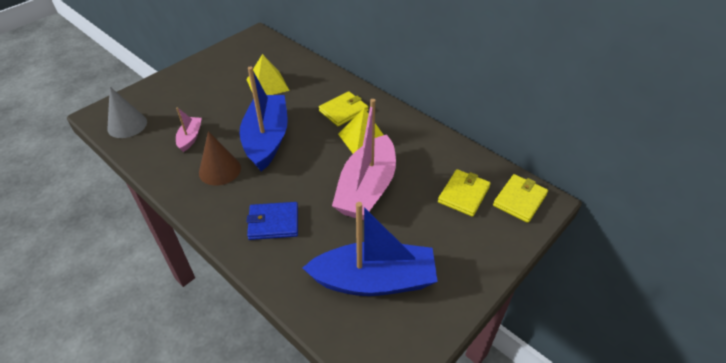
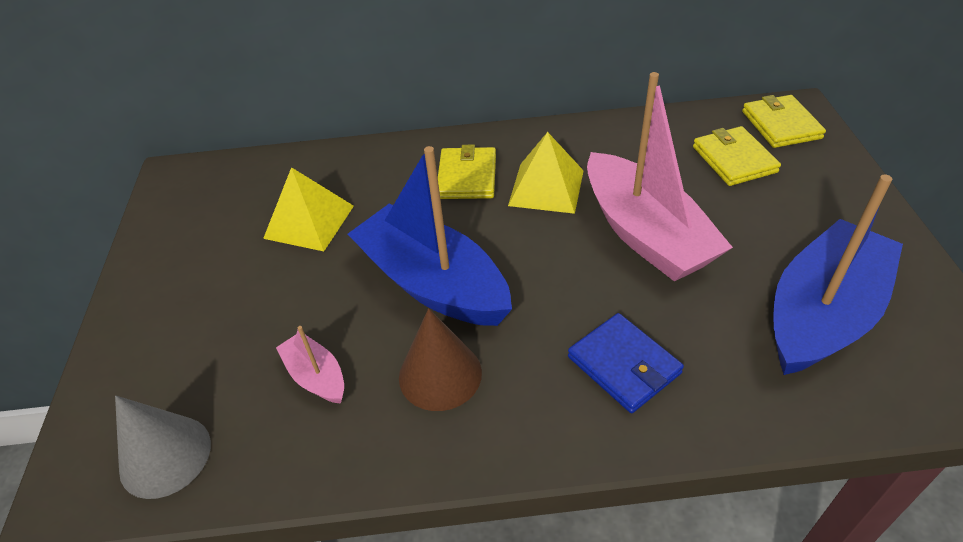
camera: 45 degrees left, 0 degrees up
blue wallet [247,202,298,240] -> blue wallet turned 75 degrees counterclockwise [568,313,684,413]

